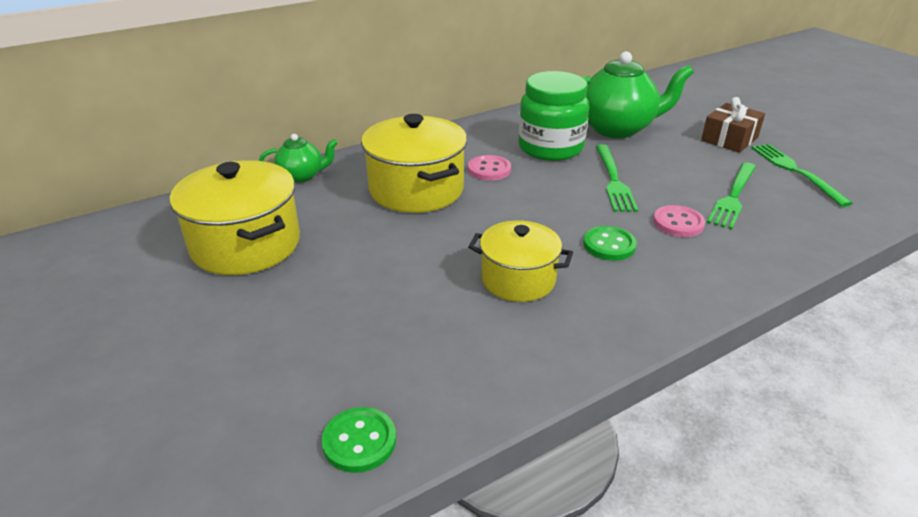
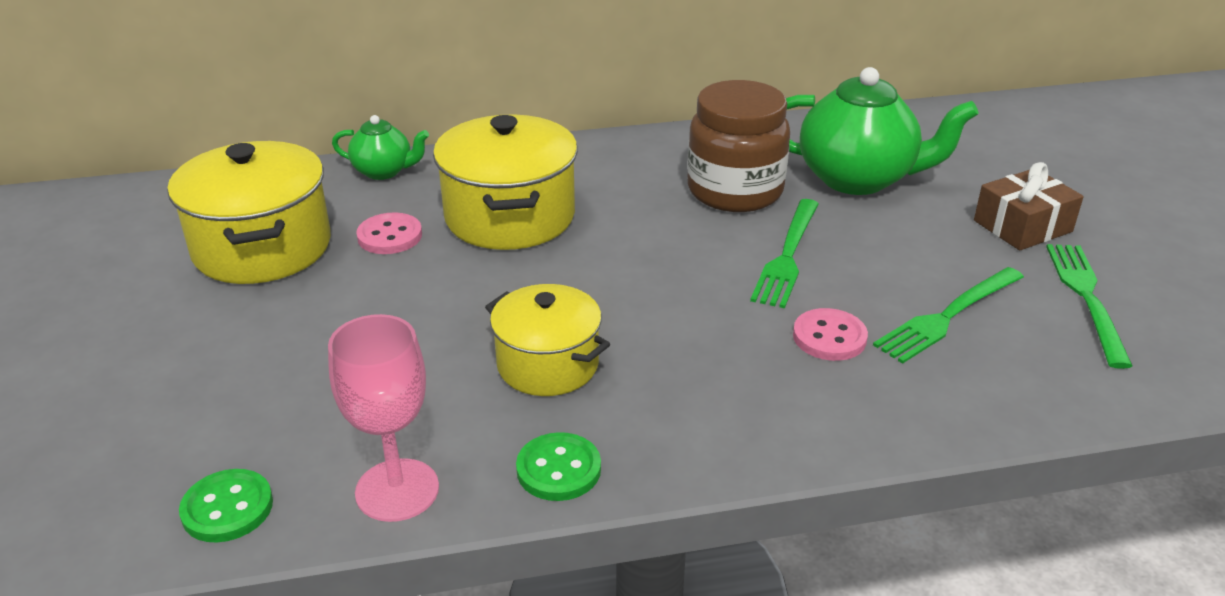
camera: 20 degrees right, 0 degrees up
pink button [468,155,511,181] -> pink button moved to [356,212,422,254]
green jar [518,71,589,161] -> brown jar [687,80,790,212]
green button [583,226,637,261] -> green button moved to [516,432,601,501]
none -> pink goblet [328,314,439,522]

